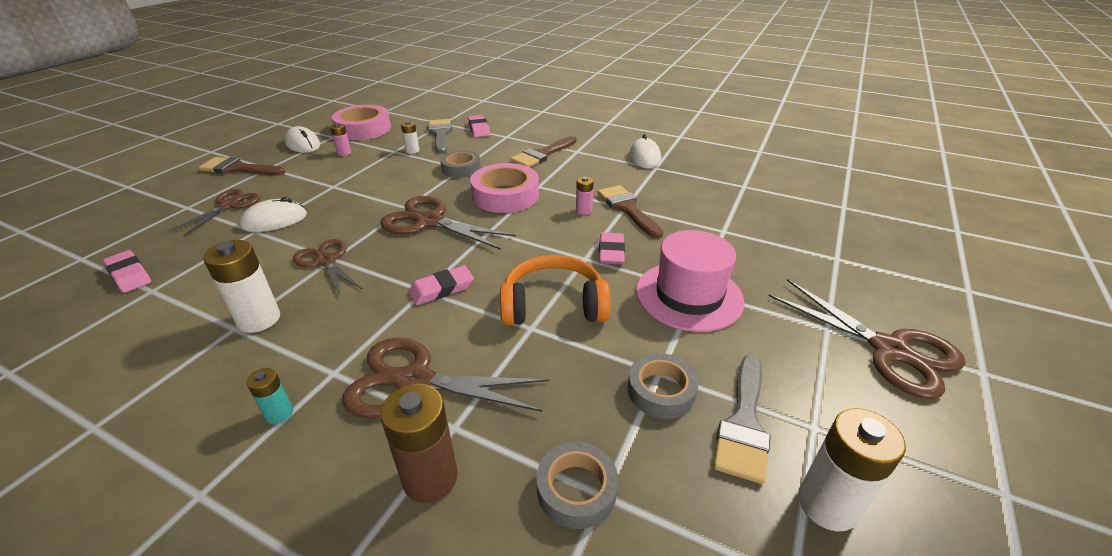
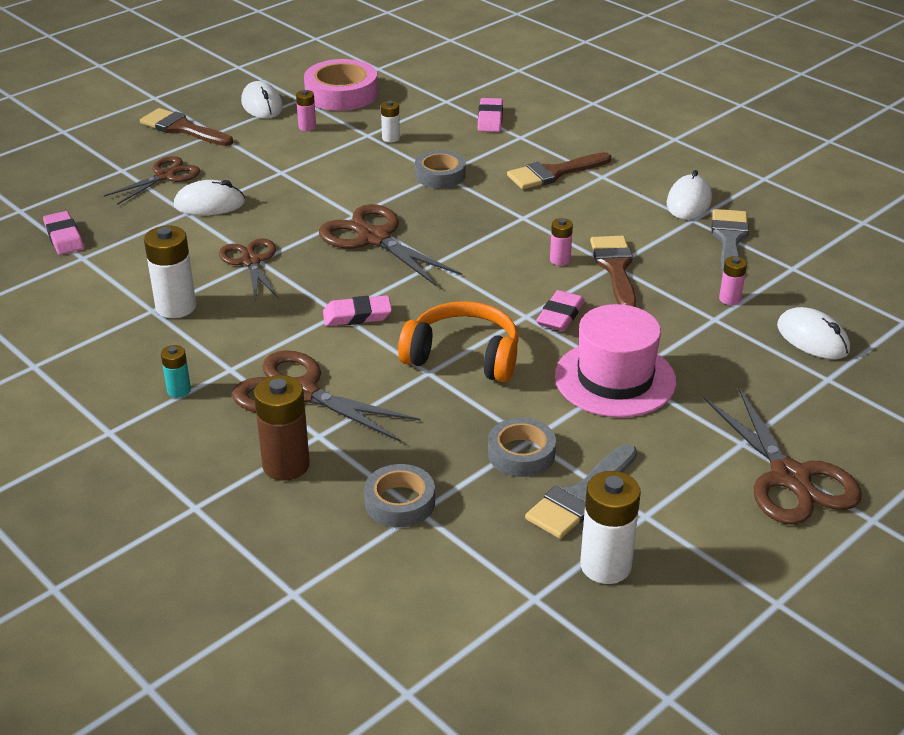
camera: 20 degrees right, 0 degrees up
grey brush [428,119,452,154] -> grey brush moved to [712,209,749,275]
pink tape [470,163,539,213] -> none
none -> pink battery [719,256,747,305]
none -> white mouse [777,307,850,359]

